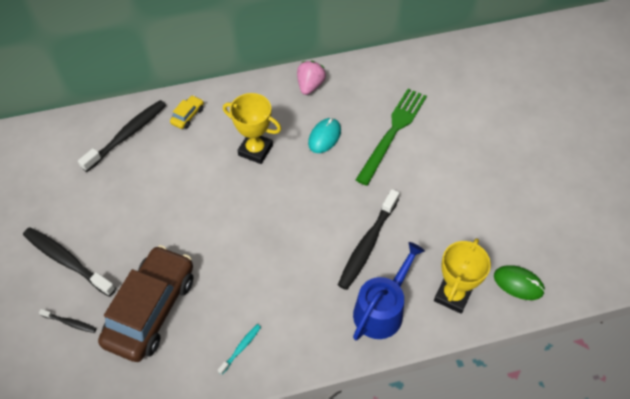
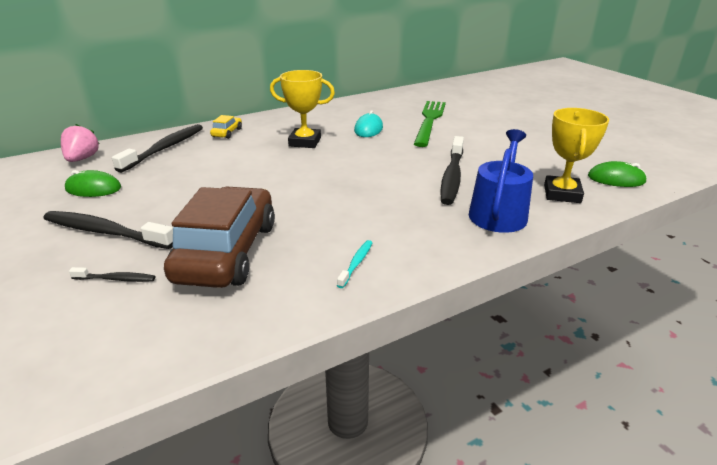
camera: 15 degrees left, 25 degrees down
pink strawberry [297,61,326,95] -> pink strawberry moved to [61,124,100,162]
none -> green mouse [65,170,121,197]

